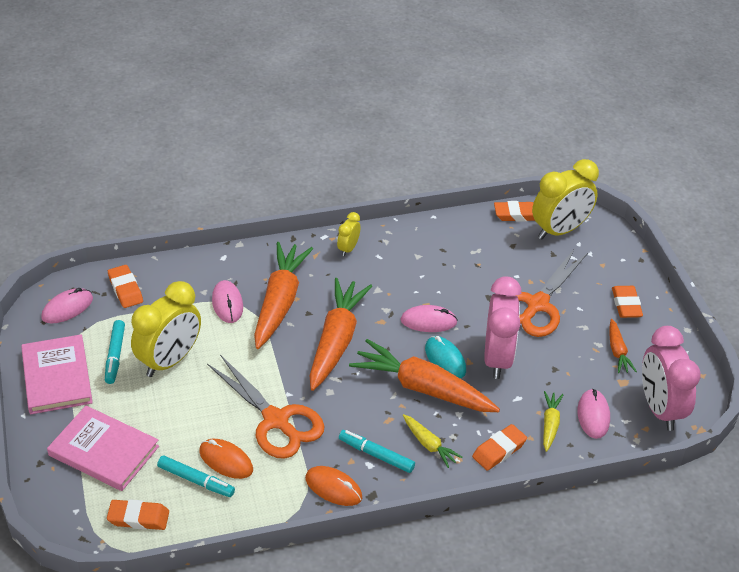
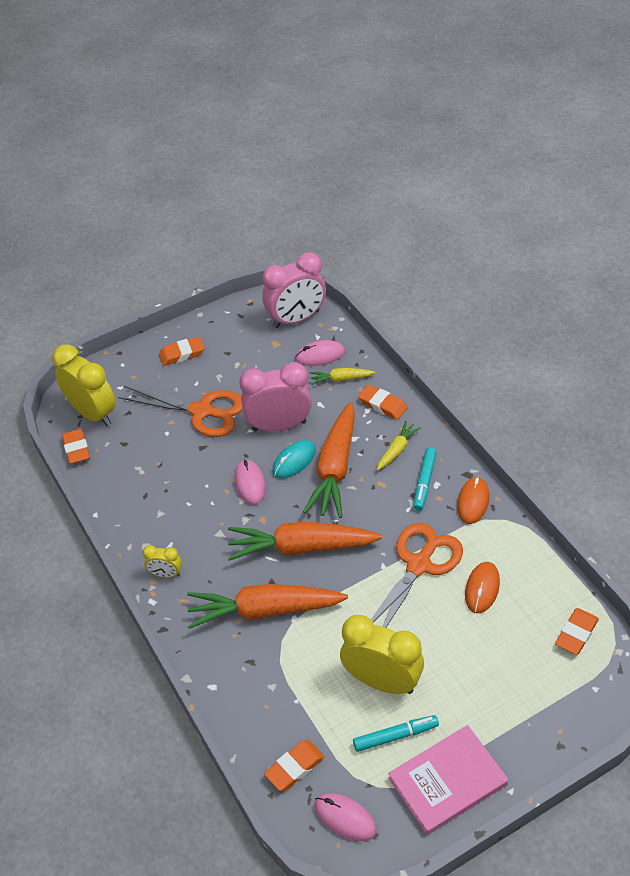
camera: 100 degrees left, 5 degrees up
pink book [47,406,159,491] -> none
orange eraser [107,499,169,530] -> orange eraser turned 45 degrees clockwise [555,608,599,655]
turquoise marker [157,455,235,497] -> none
pink mouse [212,280,243,323] -> none
orange carrot [609,319,637,373] -> none

